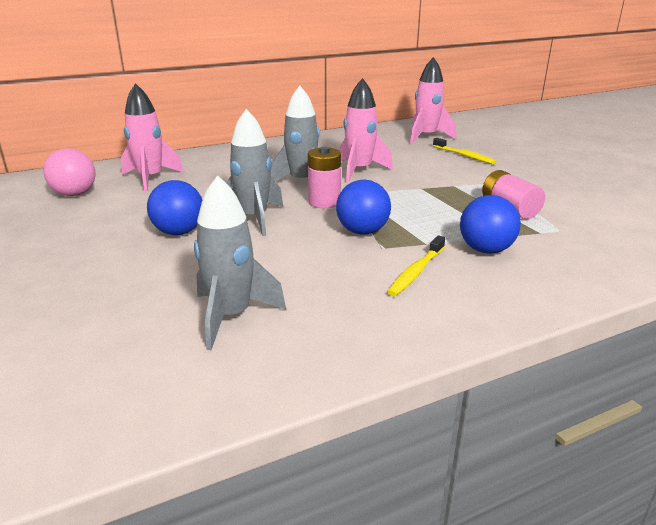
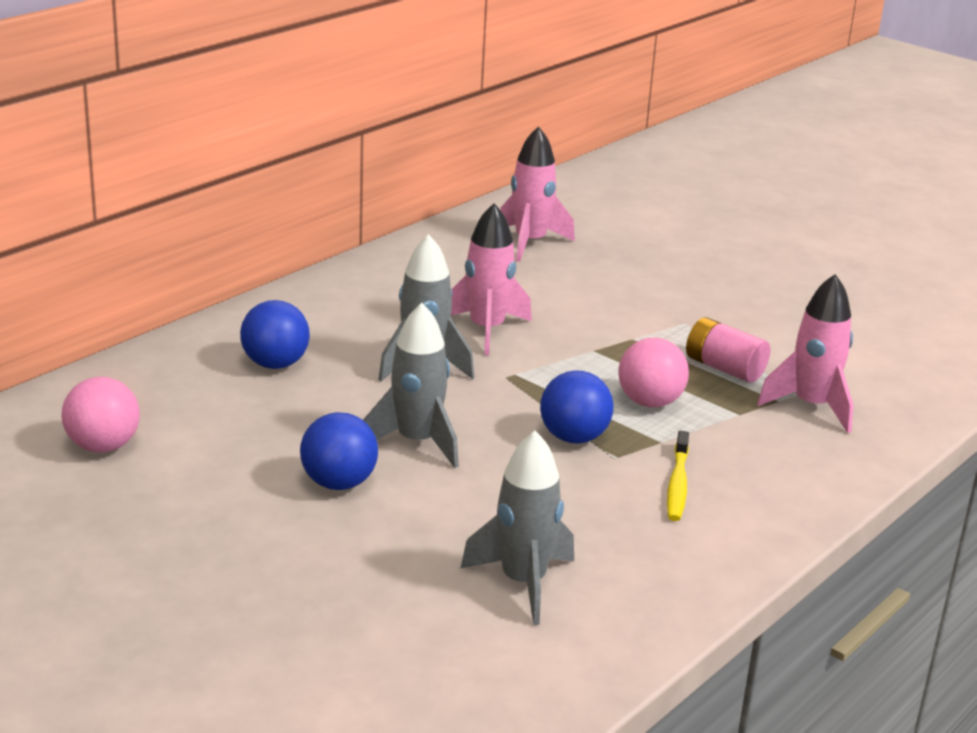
camera: 25 degrees left, 0 degrees up
pink rocket [121,83,183,192] -> pink rocket moved to [757,274,854,433]
pink battery [308,147,341,208] -> none
yellow toothbrush [433,138,497,164] -> none
blue ball [460,195,521,254] -> blue ball moved to [240,300,310,369]
none -> pink ball [618,338,689,407]

